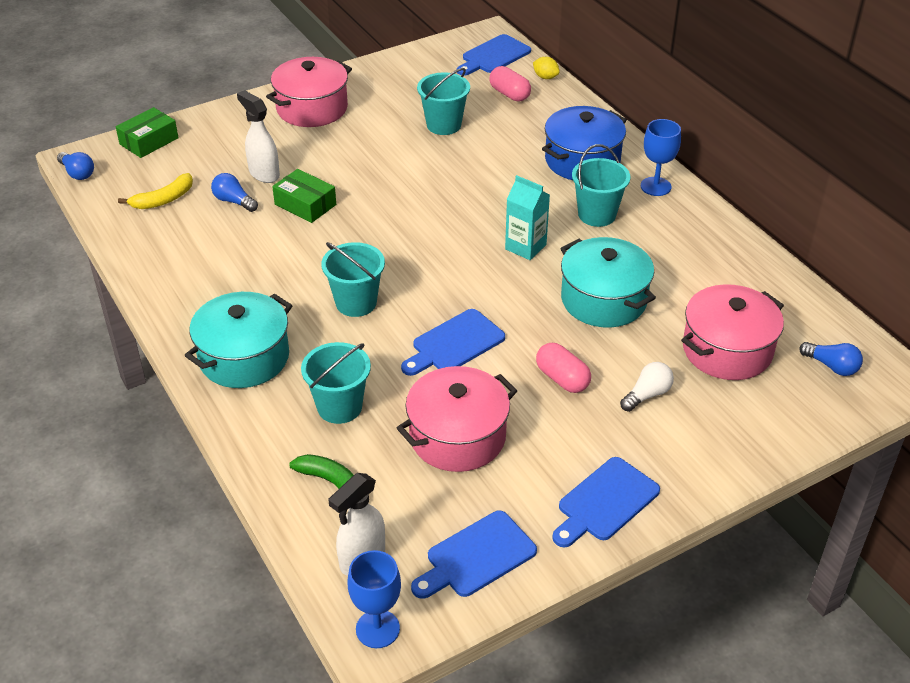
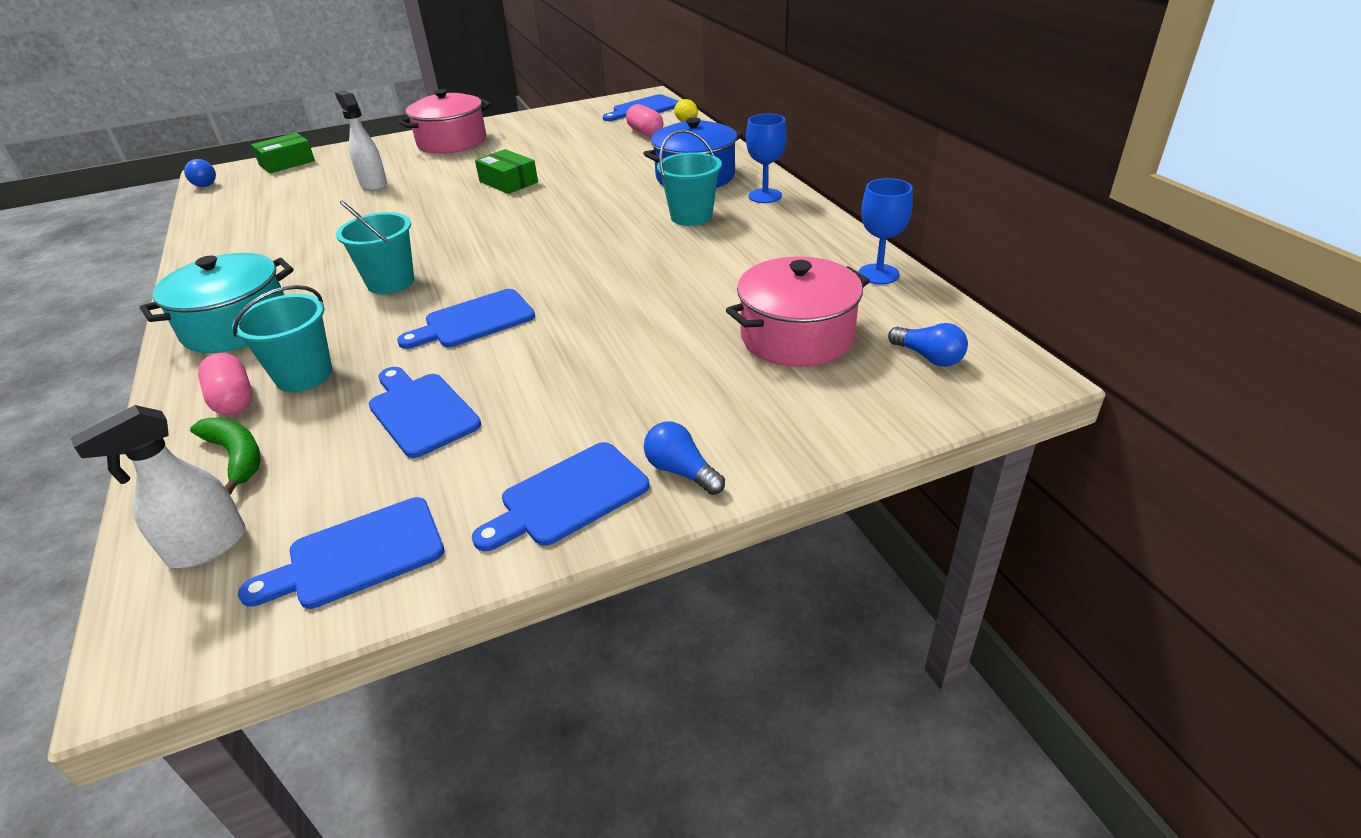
camera: 10 degrees right, 5 degrees down
yellow banana [118,173,193,209] -> none
blue light bulb [211,173,258,212] -> blue light bulb moved to [644,422,725,495]
green box [272,169,336,223] -> green box moved to [475,149,538,194]
blue goblet [347,550,401,648] -> blue goblet moved to [859,178,913,284]
pink pot [397,366,517,472] -> blue cutting board [369,367,481,458]
turquoise bucket [417,68,470,135] -> none
turquoise carton [505,175,550,260] -> none
pink capsule [536,343,591,393] -> pink capsule moved to [198,353,252,415]
turquoise pot [560,237,656,328] -> none
white light bulb [620,362,674,412] -> none

